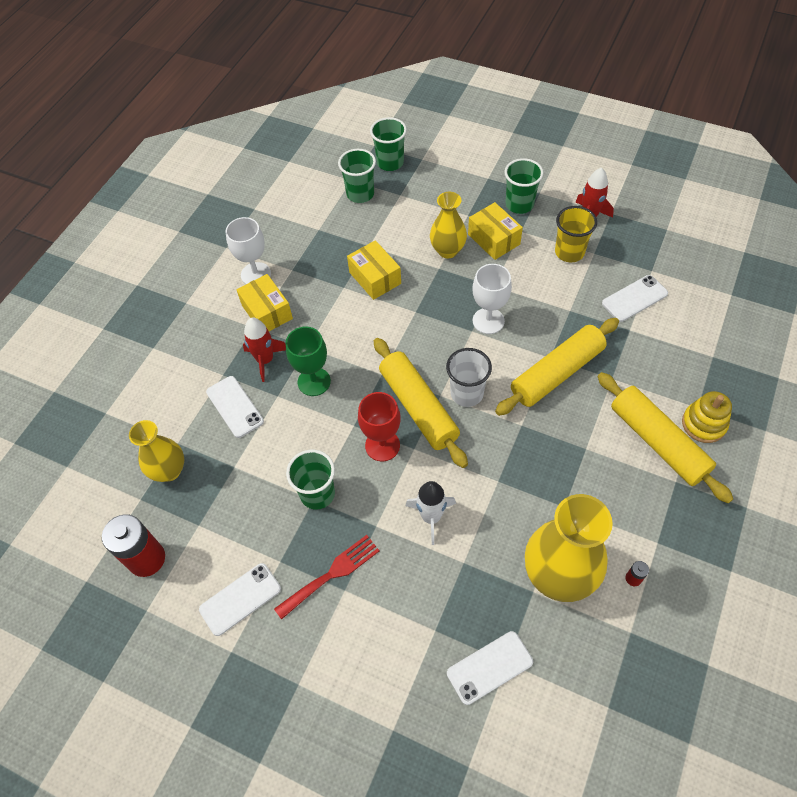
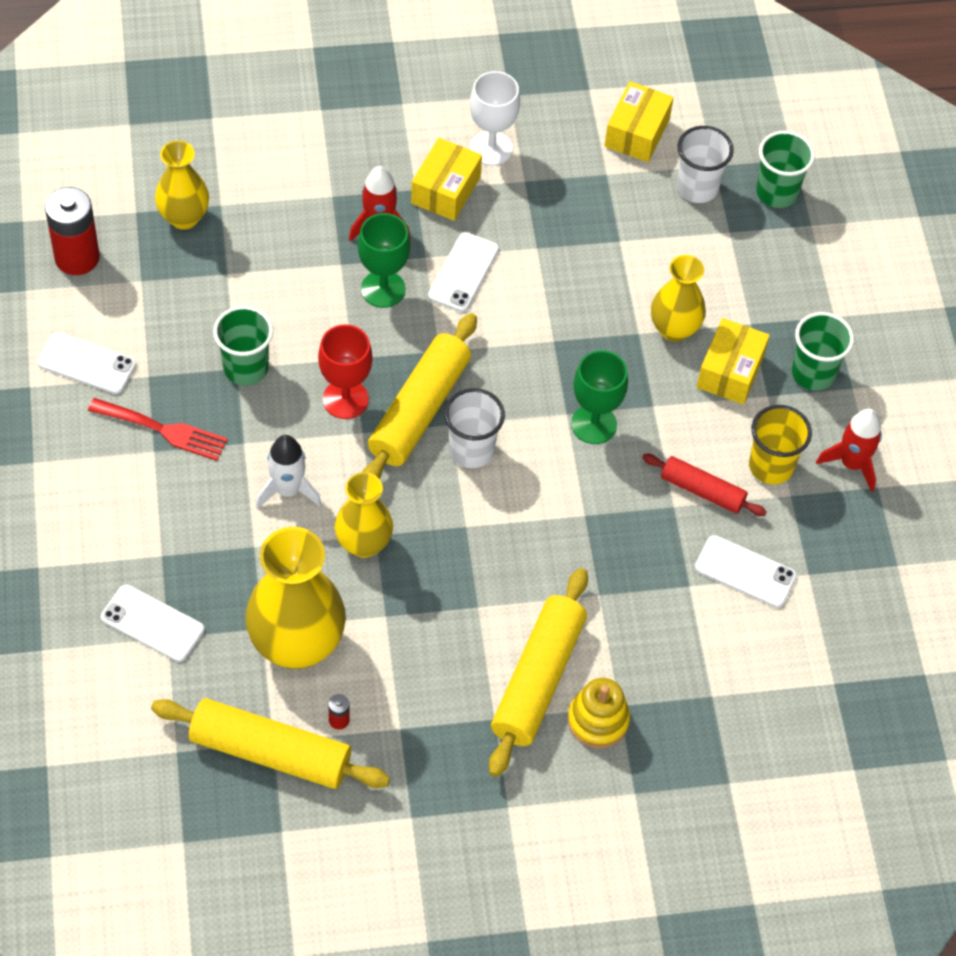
camera: 50 degrees right, 0 degrees up
white phone [206,376,264,438] -> white phone moved to [428,232,499,312]
green cup [338,149,376,203] -> white cup [677,126,734,203]
yellow box [347,240,401,300] -> yellow box moved to [605,82,674,162]
white goblet [473,264,512,334] -> green goblet [571,350,628,444]
yellow rolling pin [495,318,619,416] -> yellow rolling pin moved to [151,698,390,789]
none -> yellow vase [335,472,393,558]
none -> red rolling pin [642,454,767,516]

